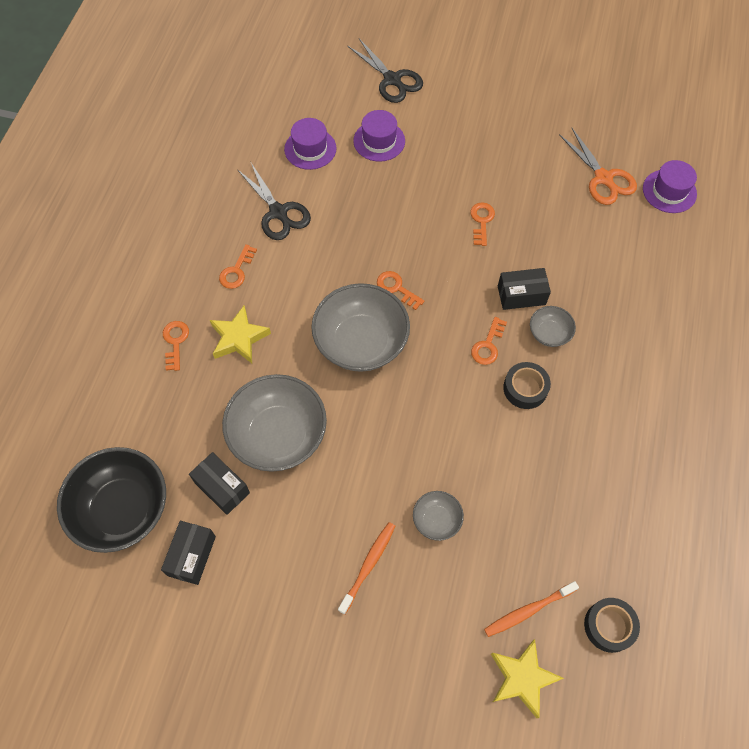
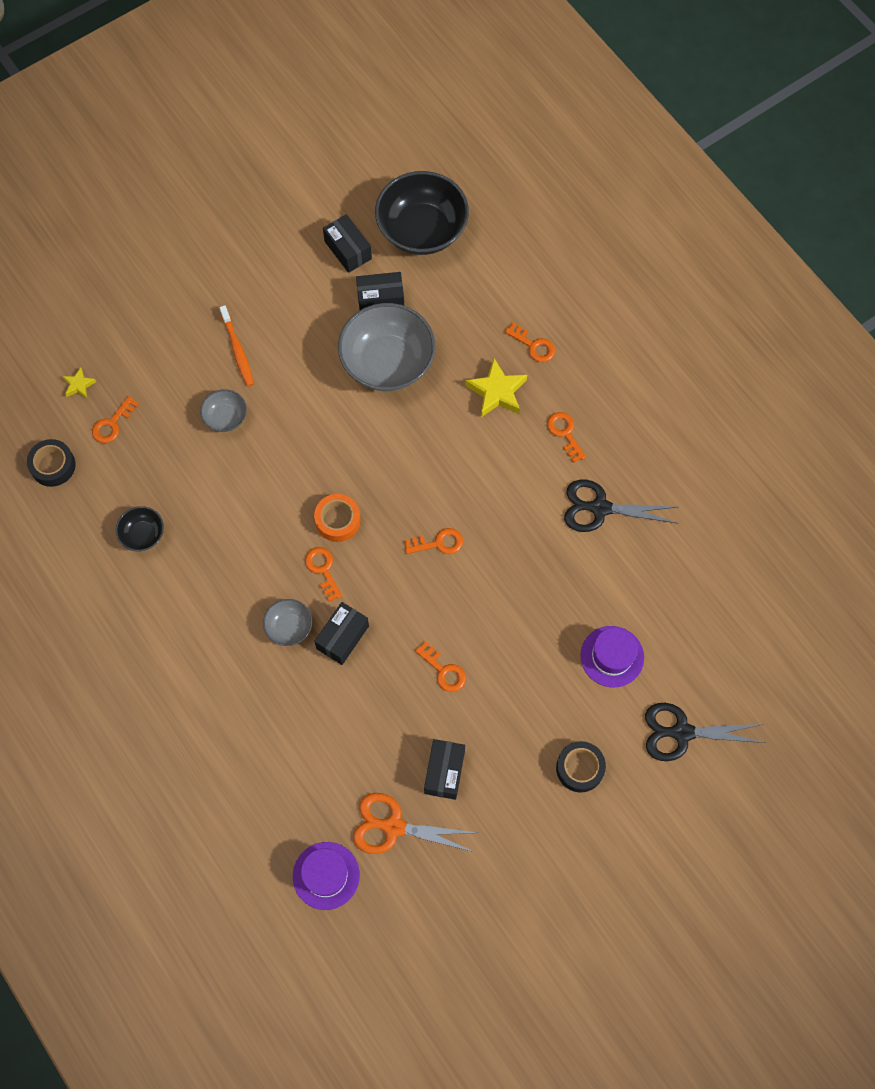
camera: 130 degrees right, 5 degrees up
purple hat [284,118,336,170] -> none
grey bowl [311,283,410,372] -> none
orange toothbrush [484,581,579,637] -> orange key [92,396,139,443]
yellow star [491,639,564,718] -> yellow star [62,367,96,399], size x0.53
black tape [503,362,551,409] -> black tape moved to [556,741,606,792]
none -> black bowl [116,506,164,551]
none -> orange tape [314,494,361,542]
none -> black box [424,739,465,800]

